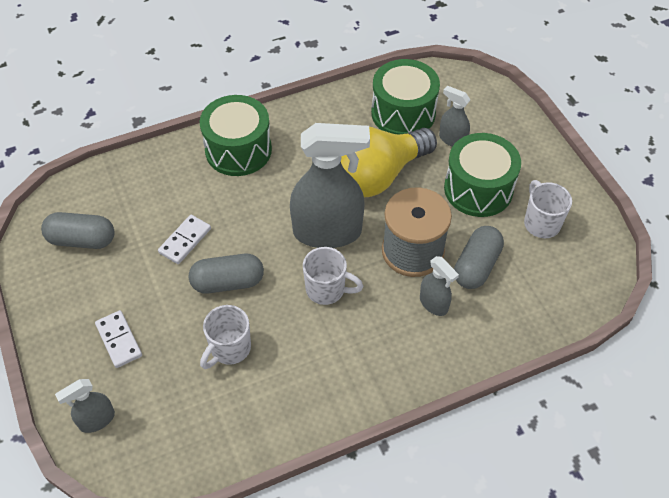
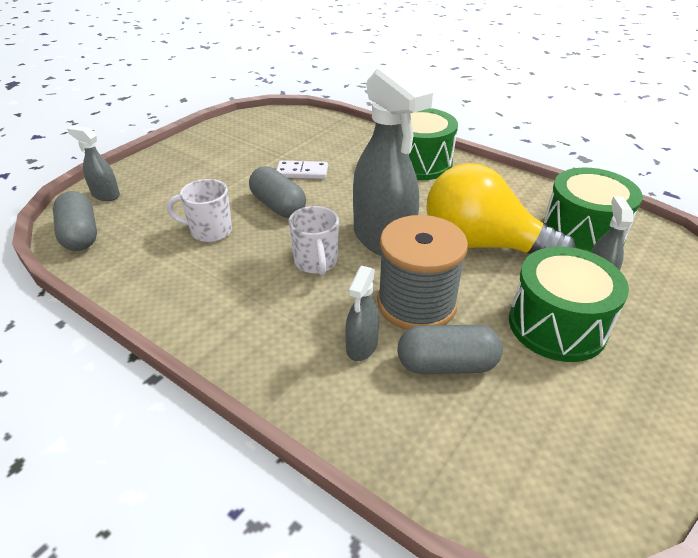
camera: 60 degrees right, 15 degrees down
grey capsule [41,212,115,249] -> grey capsule moved to [53,191,97,251]
white domino [95,310,142,368] -> none
white mug [524,180,572,238] -> none

